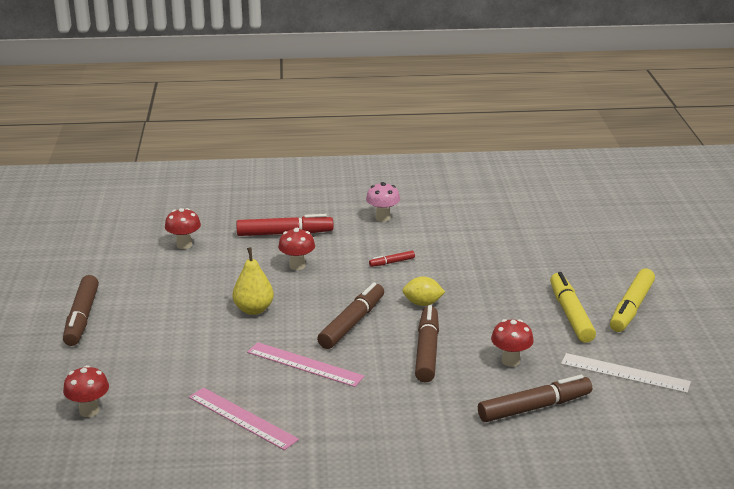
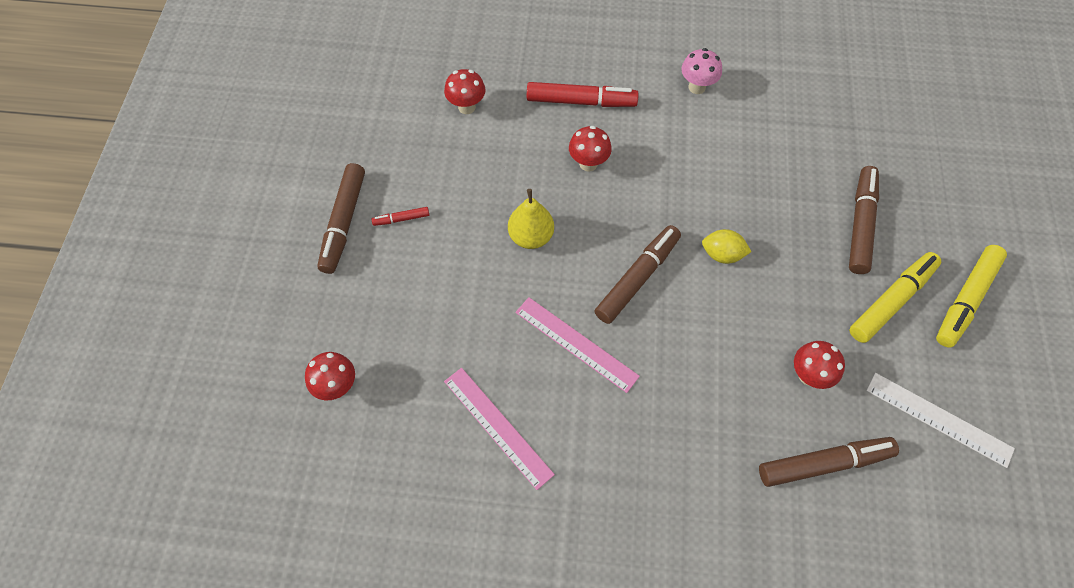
camera: 10 degrees right, 35 degrees up
red marker [369,251,415,267] -> red marker moved to [371,207,429,226]
brown marker [415,305,439,382] -> brown marker moved to [849,166,879,274]
yellow marker [550,272,596,343] -> yellow marker turned 45 degrees clockwise [849,252,941,343]

